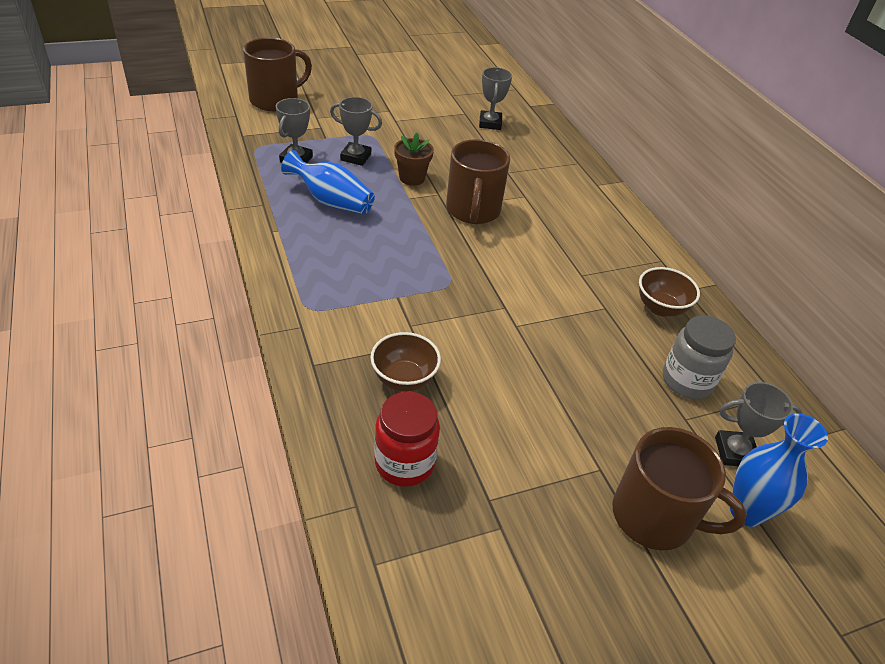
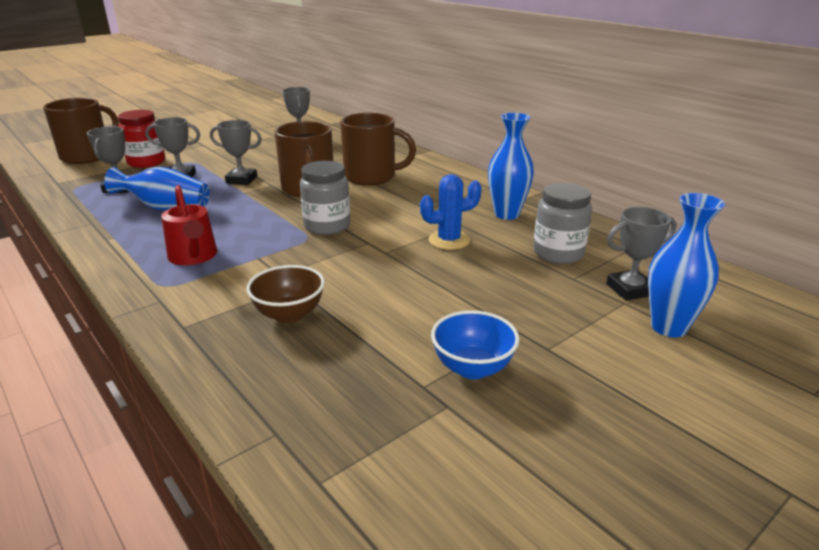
camera: 15 degrees left, 15 degrees down
red jar [374,392,440,487] -> red jar moved to [118,110,165,168]
brown flower pot [394,133,434,186] -> grey trophy [210,120,262,185]
brown mug [612,427,747,550] -> brown mug moved to [340,113,416,185]
brown bowl [639,267,700,316] -> blue vase [488,113,534,220]
none -> red watering can [161,185,217,265]
none -> grey jar [300,161,350,235]
none -> blue cactus [420,174,482,250]
none -> blue bowl [431,310,519,379]

